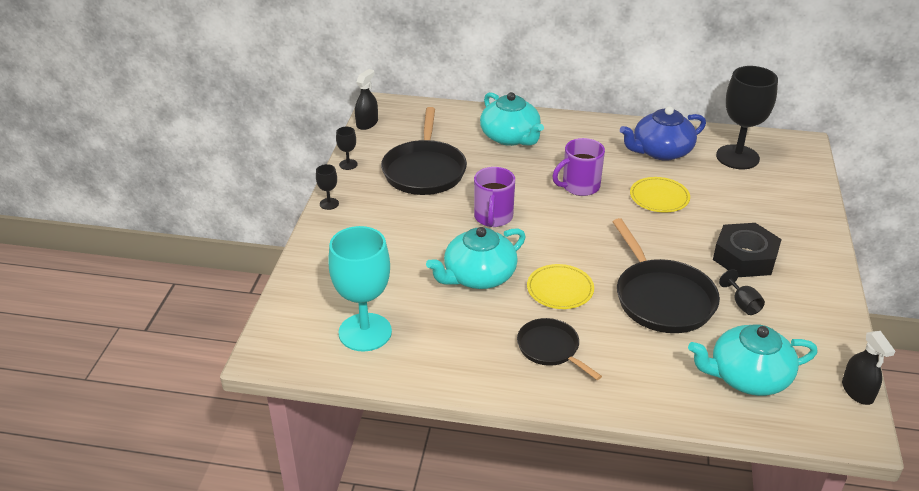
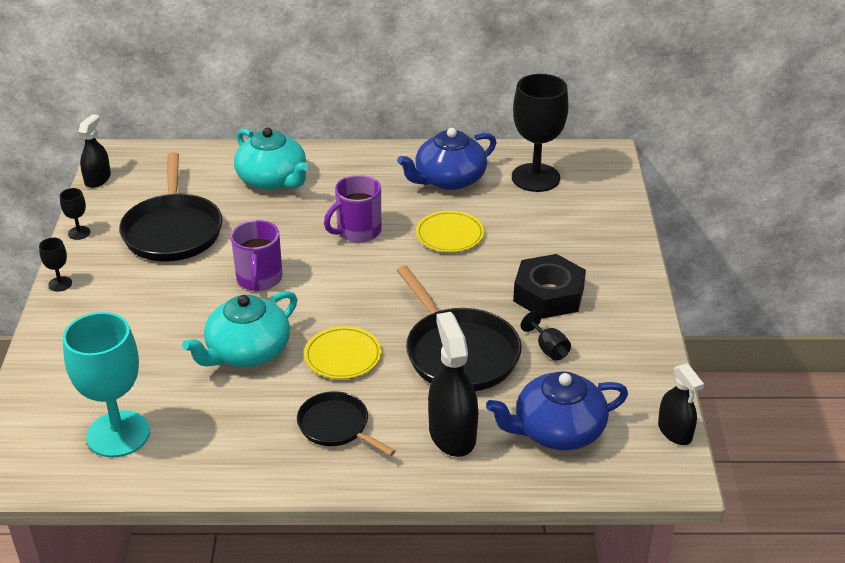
camera: 10 degrees left, 0 degrees up
turquoise teapot [688,324,818,396] -> blue teapot [486,371,628,450]
none -> black spray bottle [428,312,478,457]

